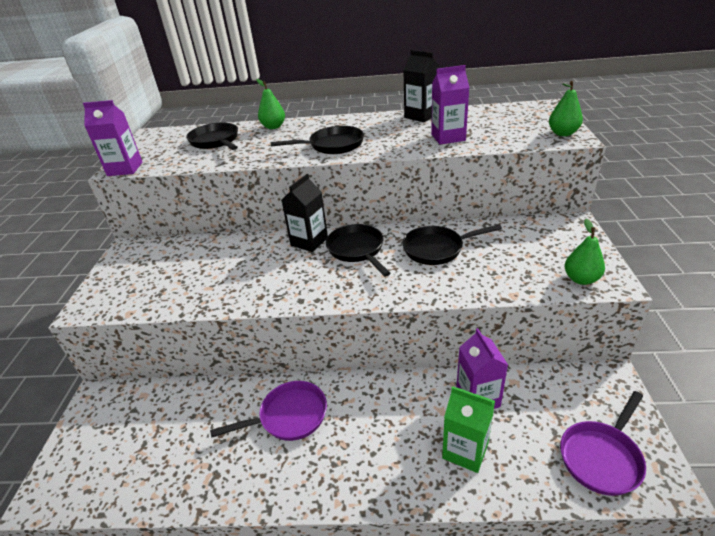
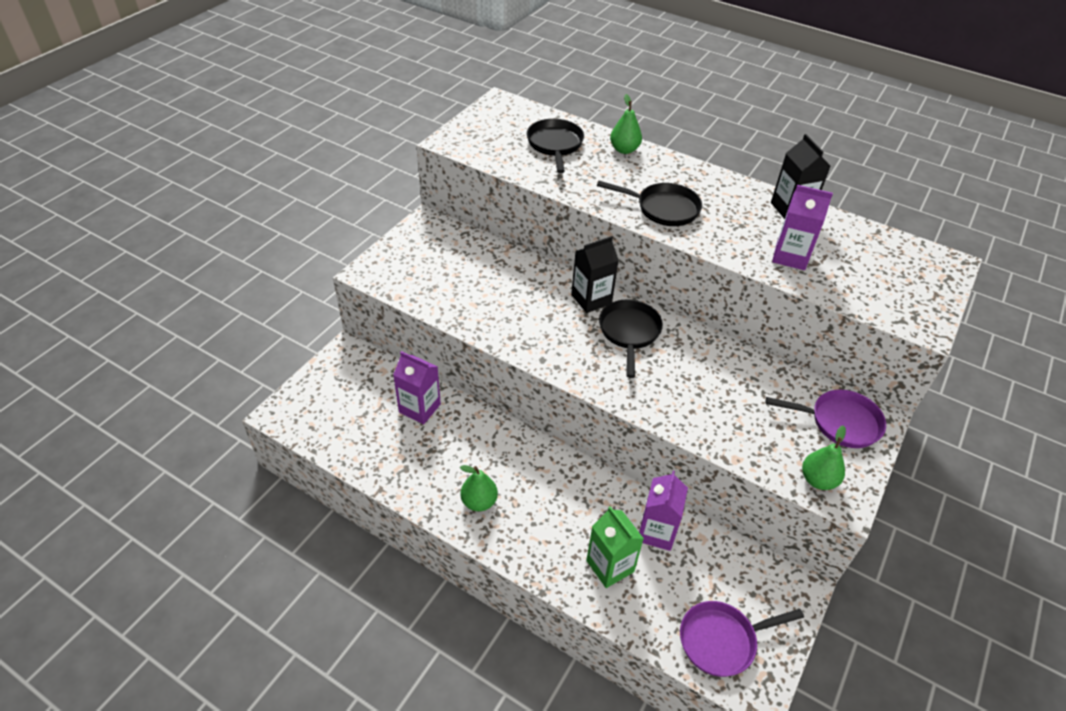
camera: 25 degrees right, 10 degrees up
purple carton [83,100,142,176] -> purple carton moved to [393,351,441,424]
purple pan [210,381,327,441] -> purple pan moved to [766,390,886,448]
black pan [402,224,502,265] -> none
green pear [549,81,583,136] -> green pear moved to [460,465,498,511]

